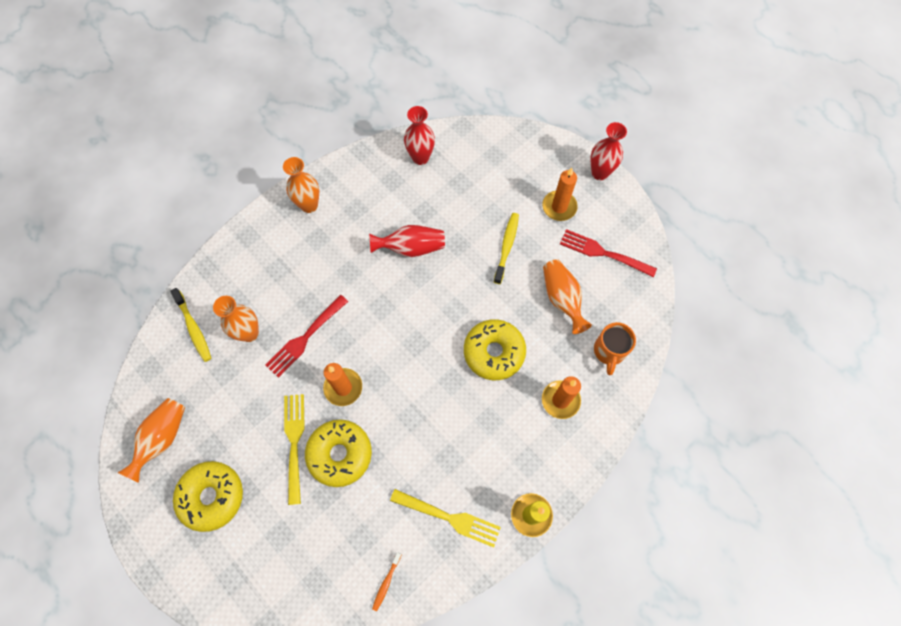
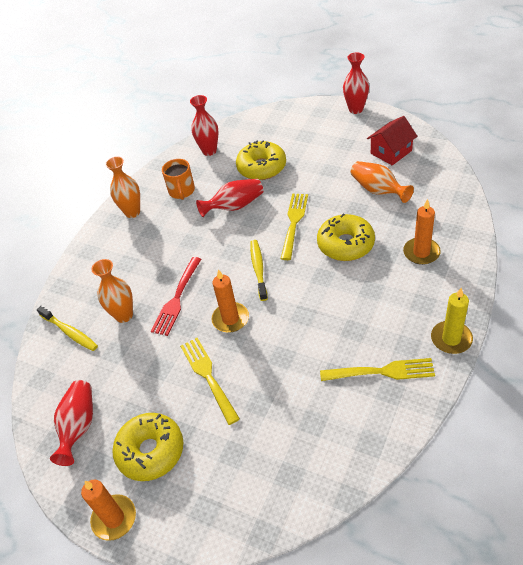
camera: 15 degrees left, 20 degrees down
orange vase [118,398,185,483] -> red vase [50,380,93,466]
yellow donut [305,419,372,487] -> yellow donut moved to [236,140,286,180]
orange toothbrush [372,552,402,611] -> none
yellow toothbrush [494,213,519,284] -> yellow toothbrush moved to [250,240,268,301]
orange candle [542,168,578,221] -> orange candle moved to [81,480,136,541]
red fork [560,229,657,277] -> red house [367,116,417,165]
orange mug [594,322,636,375] -> orange mug moved to [162,159,195,200]
none -> yellow fork [281,194,308,260]

